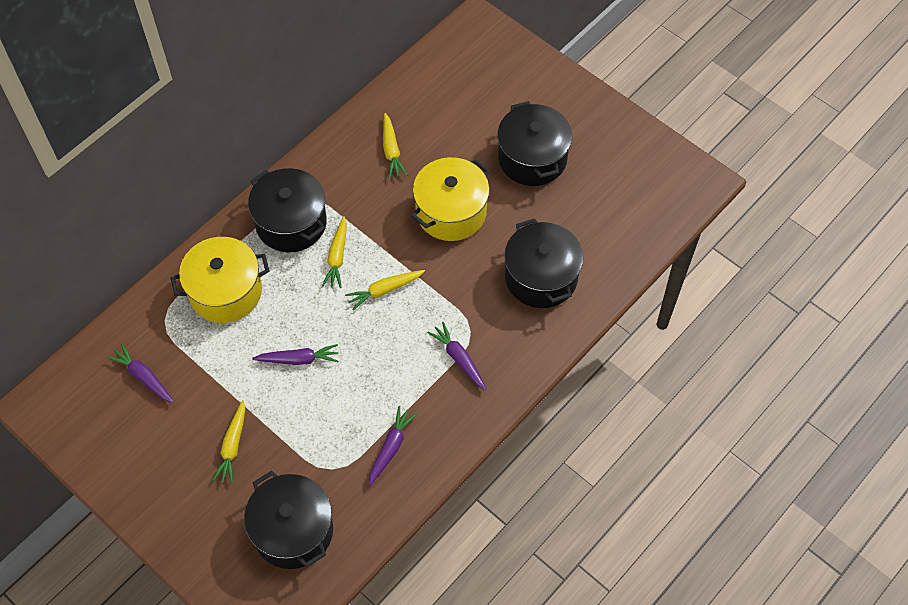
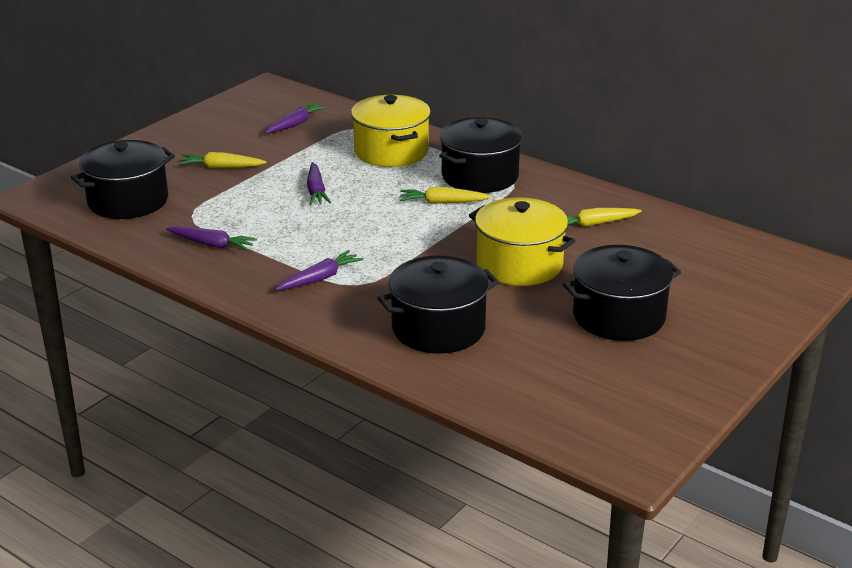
camera: 85 degrees right, 30 degrees down
yellow carrot [345,270,425,310] -> none

